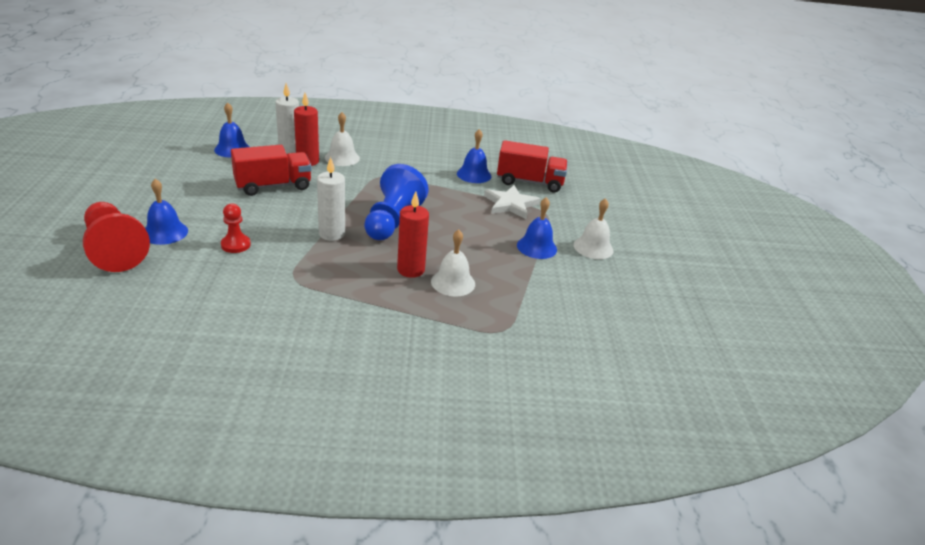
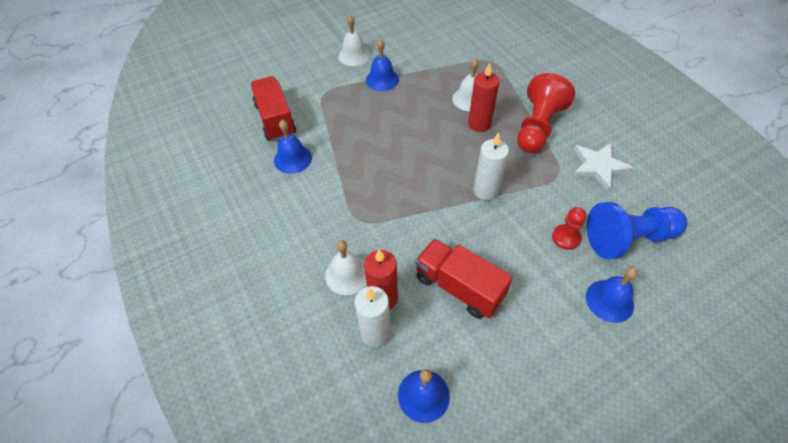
camera: 115 degrees left, 20 degrees up
red pawn [83,202,150,272] -> red pawn moved to [517,73,575,153]
blue pawn [364,164,428,240] -> blue pawn moved to [587,202,687,259]
white star [484,185,540,219] -> white star moved to [572,143,634,191]

